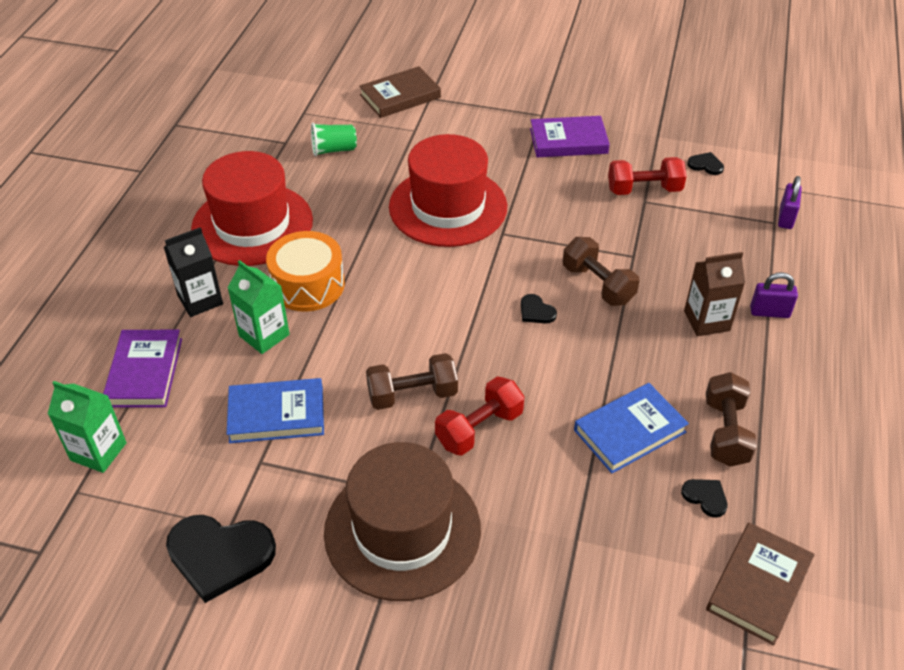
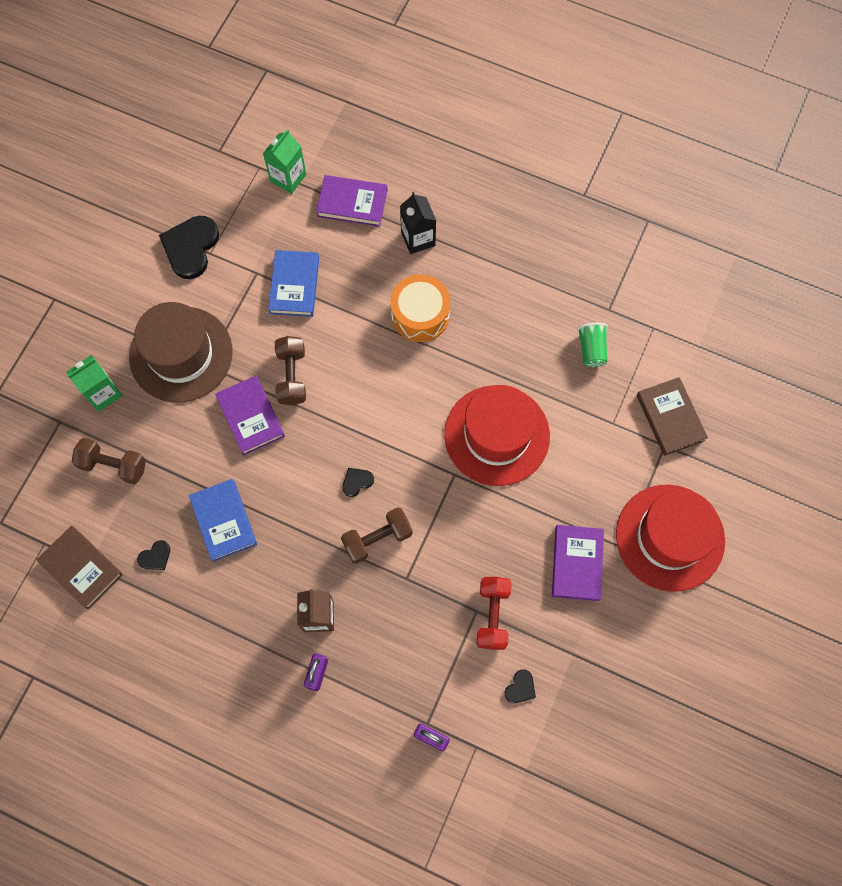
camera: 100 degrees right, 25 degrees up
red hat [191,151,313,266] -> red hat moved to [616,485,725,592]
green carton [227,260,290,354] -> green carton moved to [66,355,122,412]
red dumbbell [435,376,525,456] -> purple book [215,376,285,455]
brown dumbbell [706,372,757,467] -> brown dumbbell moved to [72,438,146,484]

